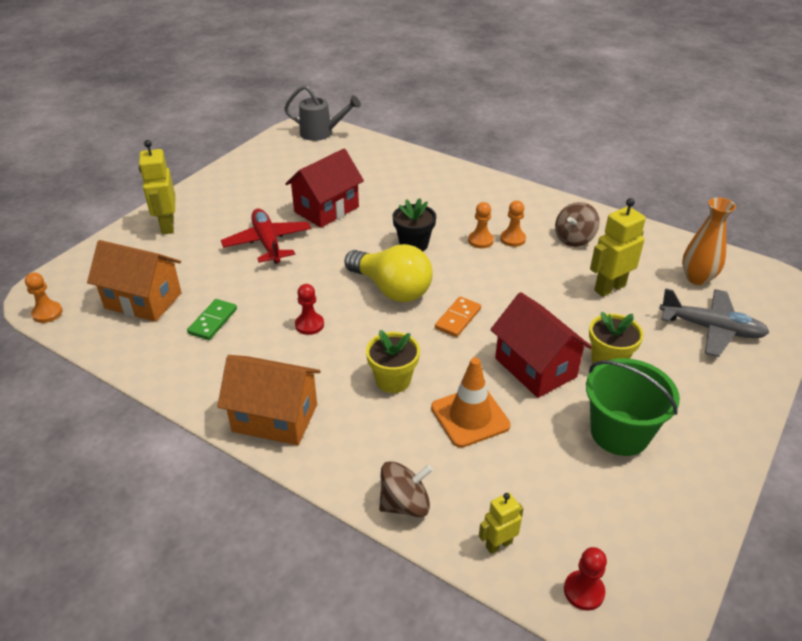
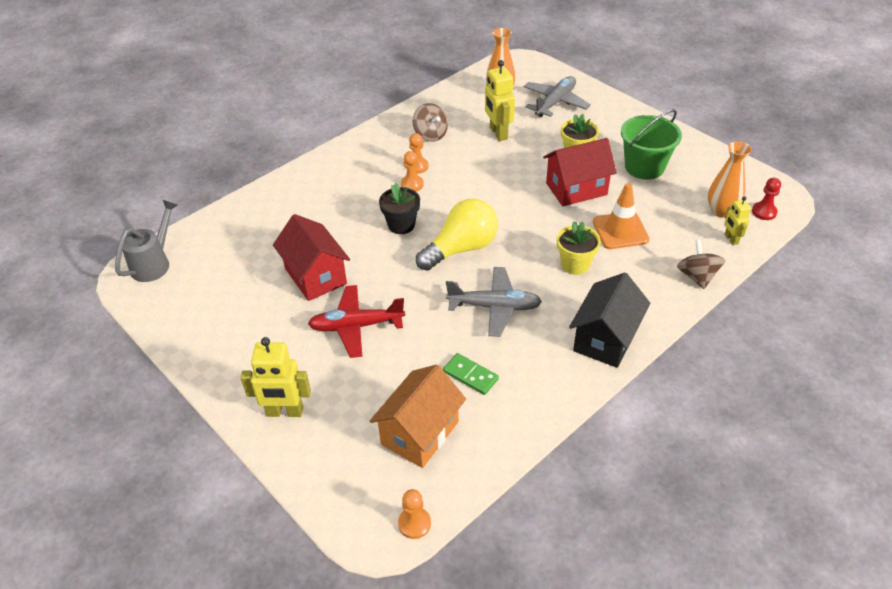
camera: 75 degrees left, 5 degrees up
orange house [217,355,321,445] -> black house [569,273,650,368]
red pawn [295,284,324,335] -> grey plane [446,267,542,337]
orange domino [435,297,481,337] -> none
none -> orange vase [708,141,752,218]

